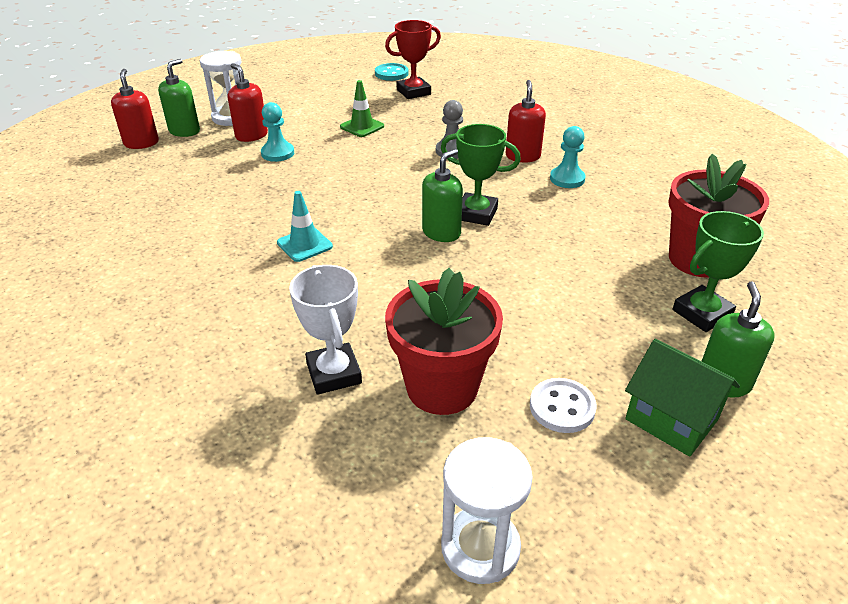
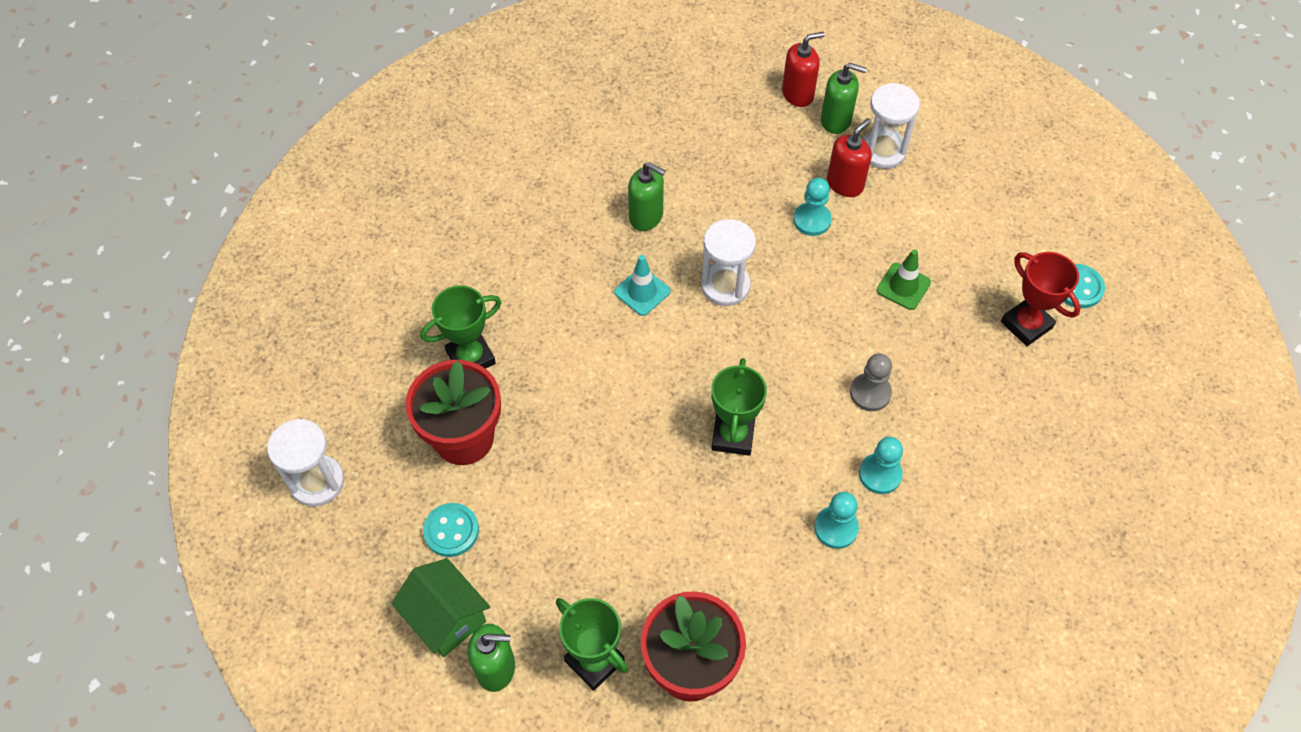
camera: 80 degrees right, 20 degrees up
white trophy [289,265,362,395] -> green trophy [420,285,502,369]
green soap dispenser [422,149,463,242] -> green soap dispenser moved to [628,162,666,231]
red soap dispenser [506,80,546,162] -> turquoise pawn [859,437,903,494]
white button [530,378,597,433] -> turquoise button [423,503,479,557]
green house [625,339,740,457] -> green house turned 75 degrees counterclockwise [391,558,490,657]
none -> white hourglass [701,219,756,306]

